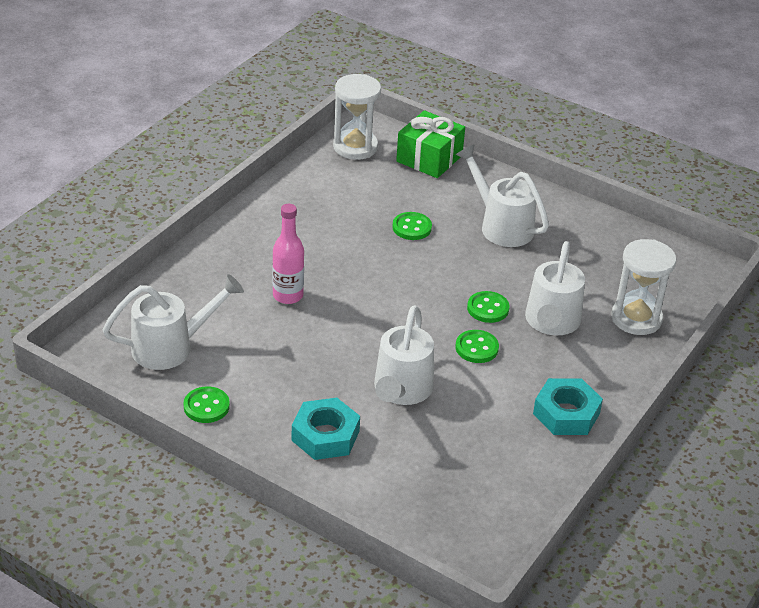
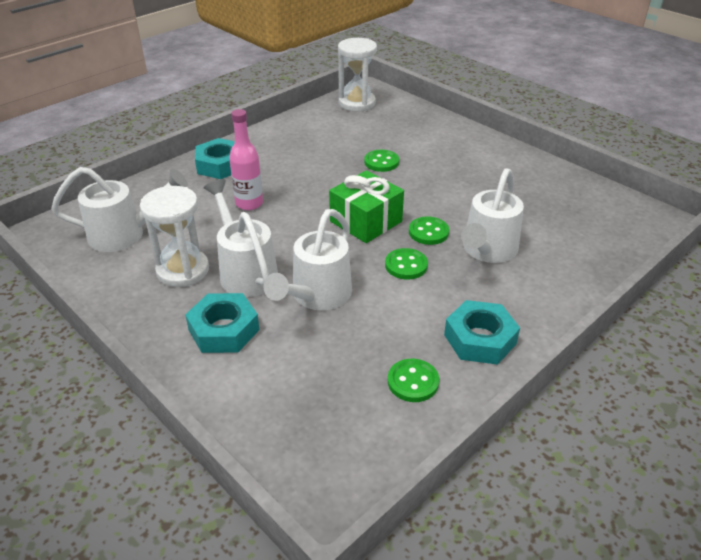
camera: 15 degrees right, 0 degrees up
green button [183,386,230,423] -> green button moved to [388,359,439,402]
green gift [396,110,465,178] -> green gift moved to [329,170,404,243]
white watering can [456,145,549,247] -> white watering can moved to [204,179,278,297]
white hourglass [611,239,676,335] -> white hourglass moved to [140,186,209,287]
none -> turquoise nut [195,138,235,179]

